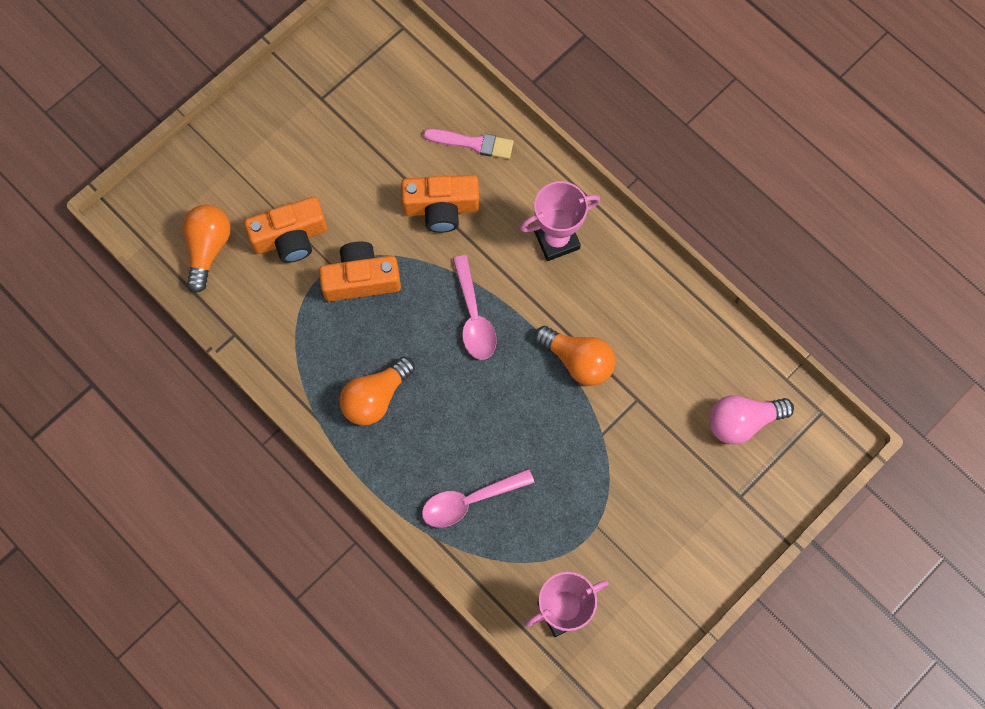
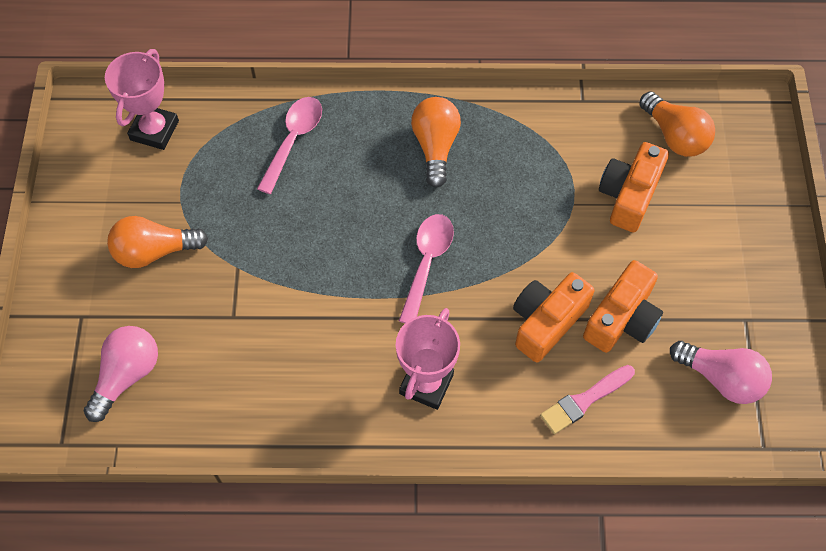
camera: 135 degrees right, 10 degrees down
orange camera [319,242,401,302] -> orange camera moved to [583,260,663,353]
pink spoon [453,255,497,360] -> pink spoon turned 75 degrees clockwise [399,214,454,323]
orange light bulb [535,326,615,386] -> orange light bulb moved to [107,216,208,268]
none -> pink light bulb [670,341,772,404]

